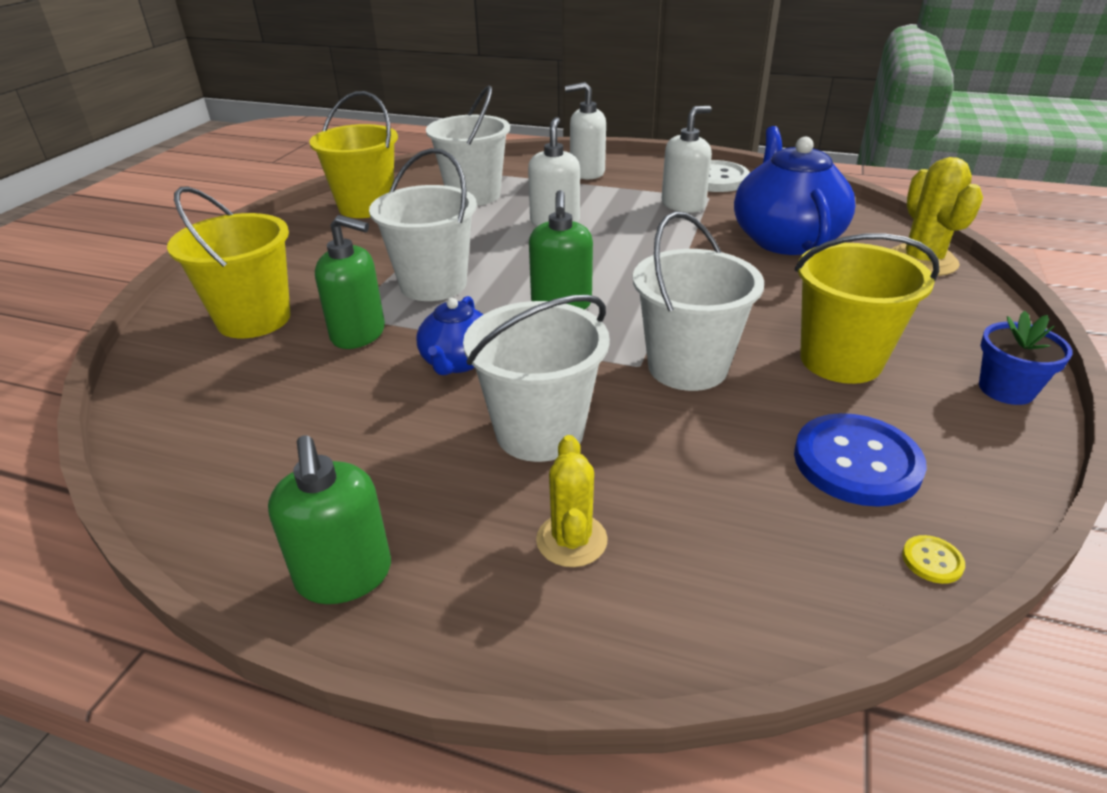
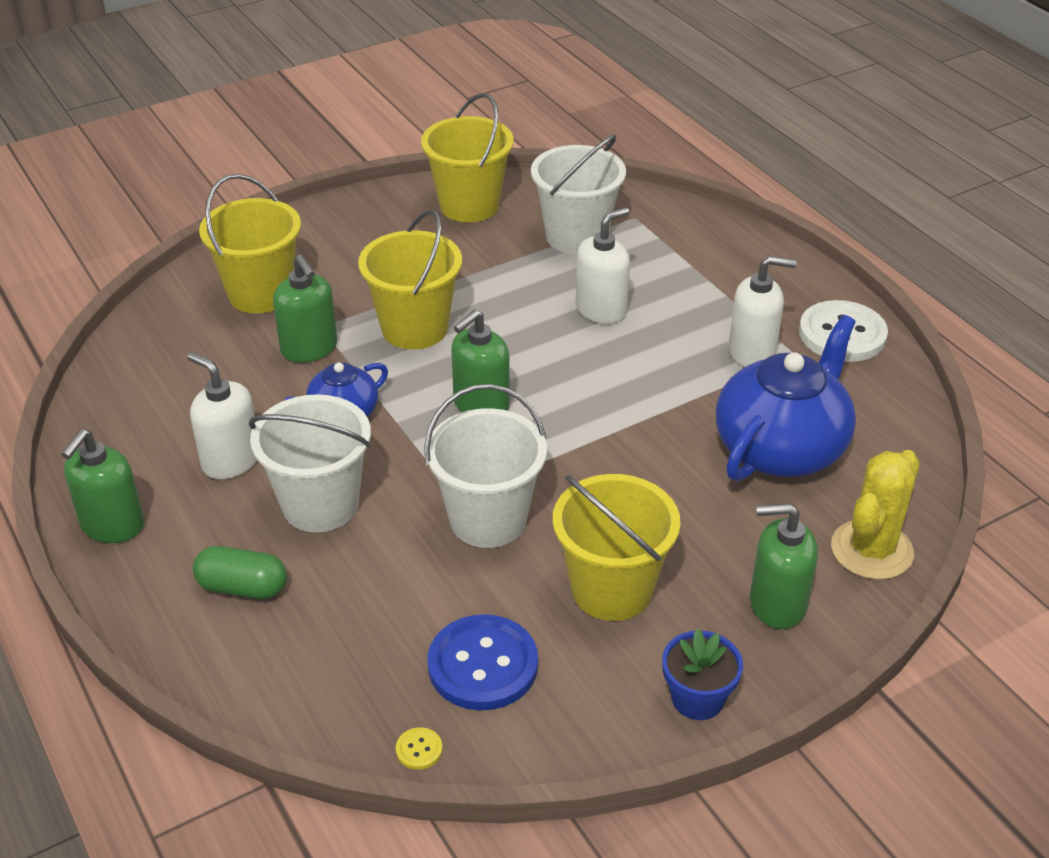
camera: 40 degrees right, 5 degrees up
white bucket [369,148,477,301] -> yellow bucket [358,209,462,349]
yellow cactus [536,435,608,567] -> green capsule [193,546,287,599]
white soap dispenser [565,82,606,180] -> white soap dispenser moved to [187,352,257,479]
none -> green soap dispenser [750,503,818,629]

